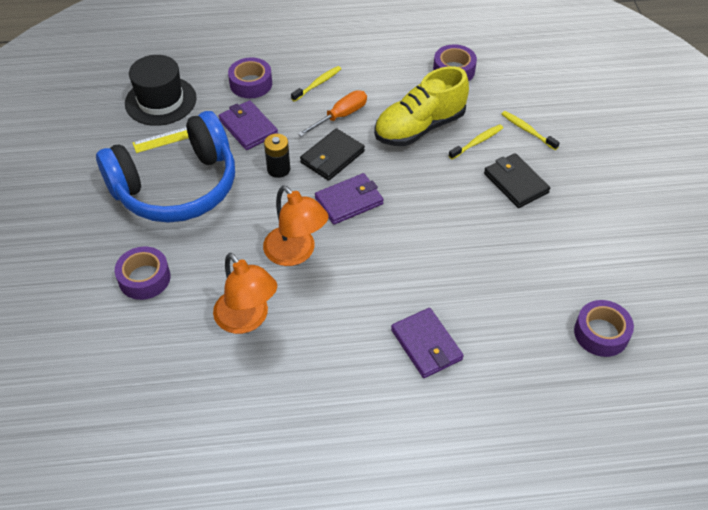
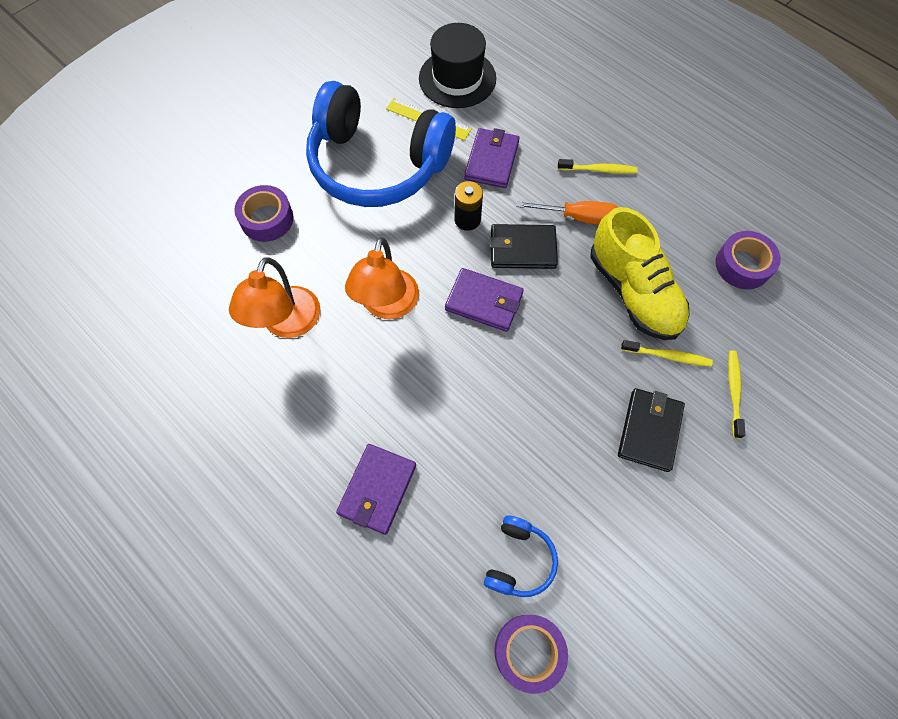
camera: 50 degrees right, 15 degrees up
purple tape [228,57,272,99] -> none
yellow shoe [374,66,469,146] -> yellow shoe turned 135 degrees counterclockwise [590,207,689,340]
none -> blue headphones [484,516,558,597]

